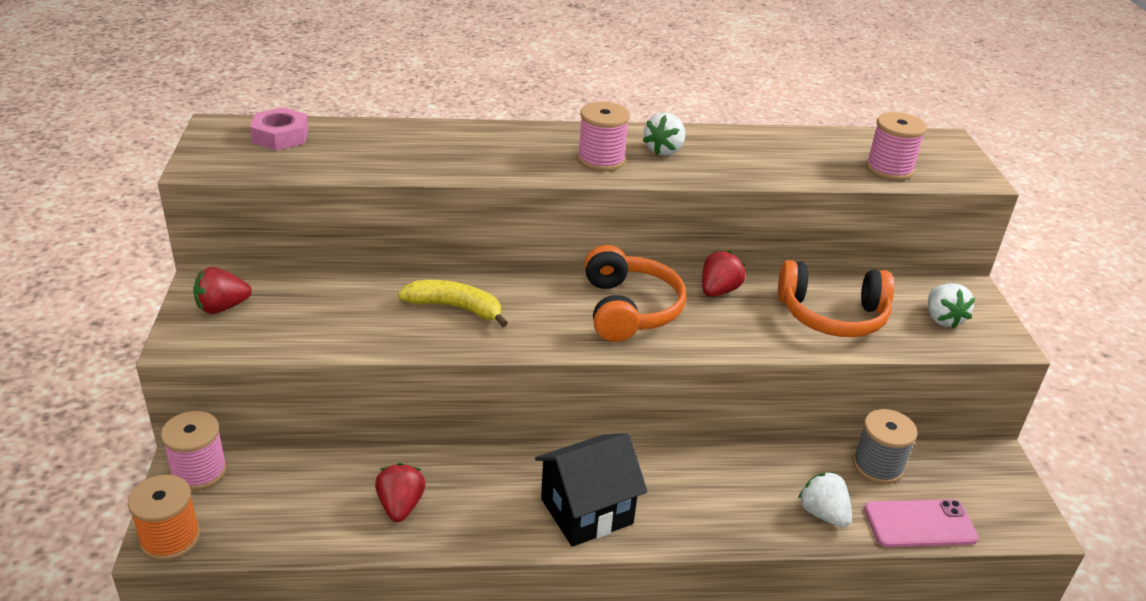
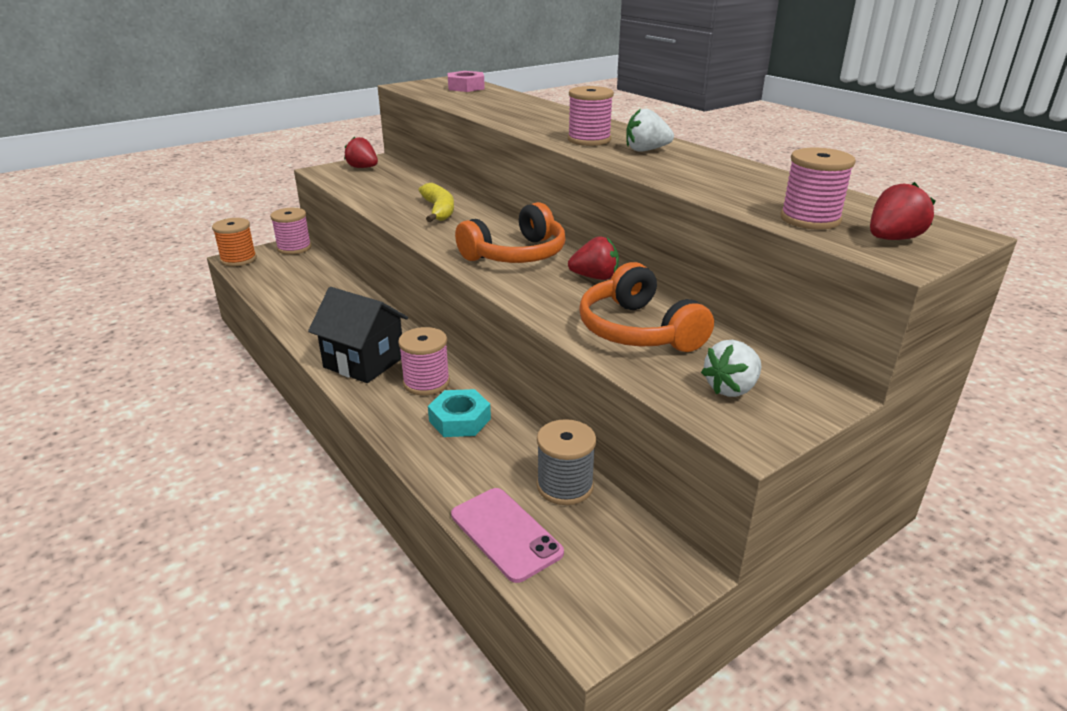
camera: 60 degrees right, 5 degrees down
red strawberry [375,463,426,522] -> red strawberry moved to [870,182,935,240]
white strawberry [798,472,852,527] -> none
none -> pink spool [398,327,450,395]
none -> turquoise nut [428,389,491,437]

